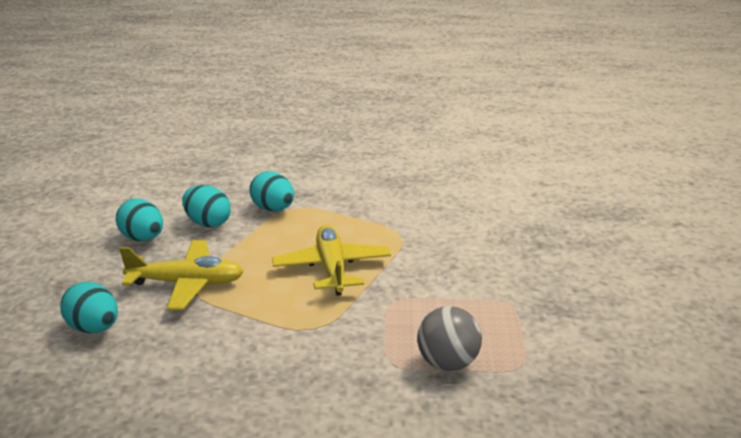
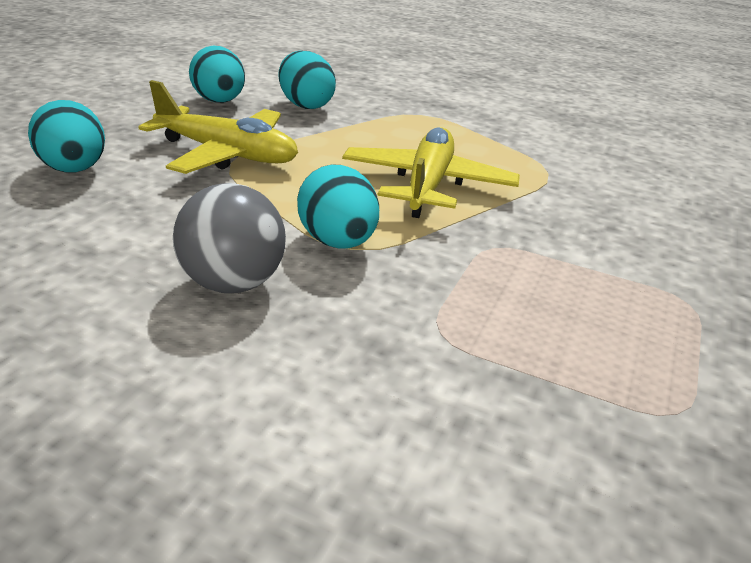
camera: 20 degrees right, 5 degrees up
turquoise egg [249,171,294,211] -> turquoise egg moved to [297,164,379,249]
grey ball [417,306,482,371] -> grey ball moved to [173,183,286,293]

